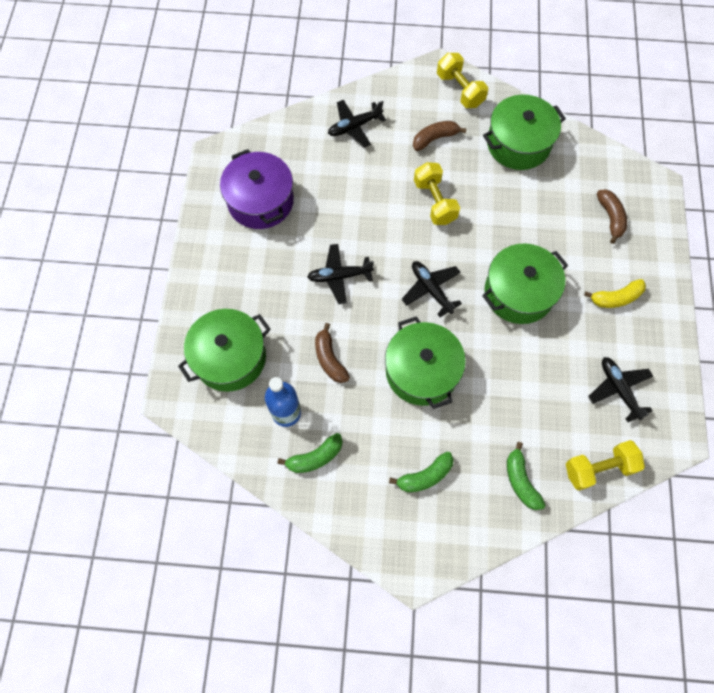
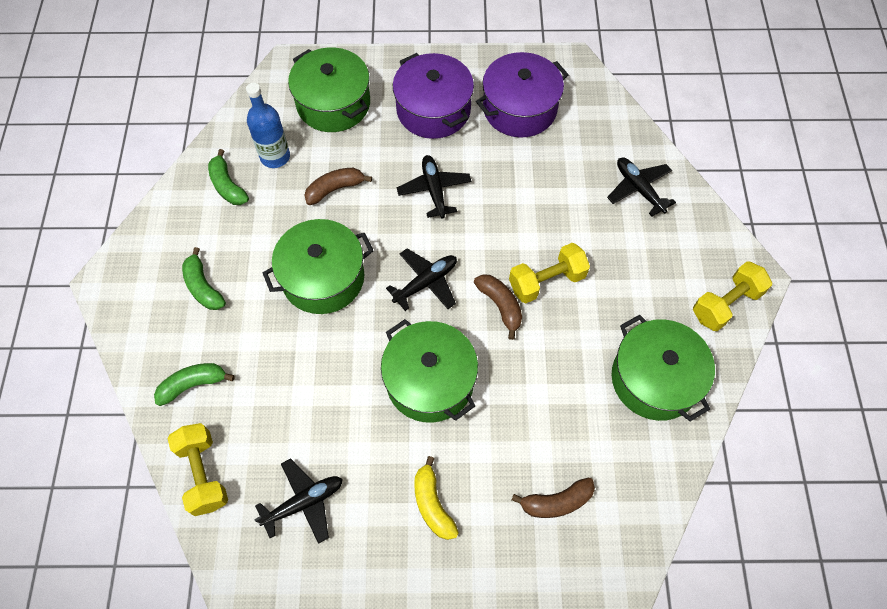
camera: 85 degrees right, 5 degrees down
brown banana [413,121,466,151] -> brown banana moved to [474,274,522,340]
none -> purple pot [393,53,474,139]

